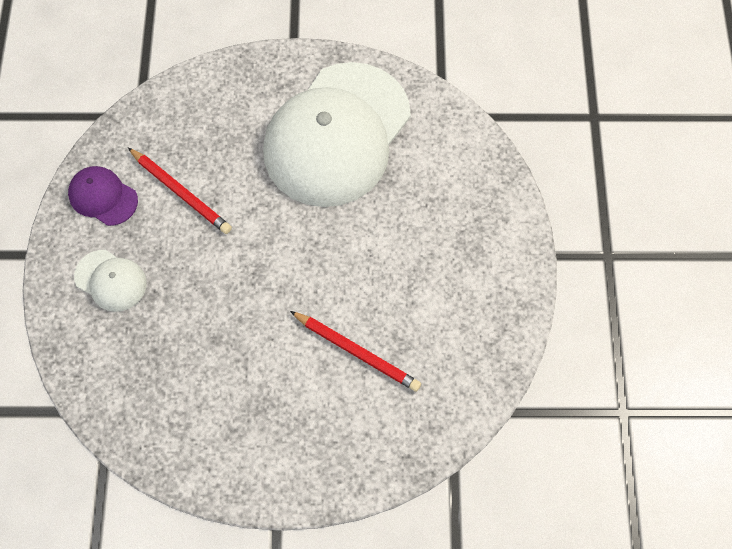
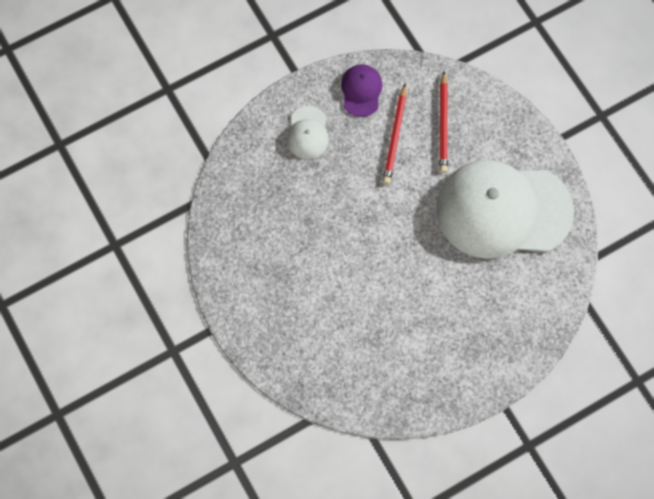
camera: 60 degrees right, 5 degrees up
red pencil [290,311,421,392] -> red pencil moved to [439,72,448,173]

